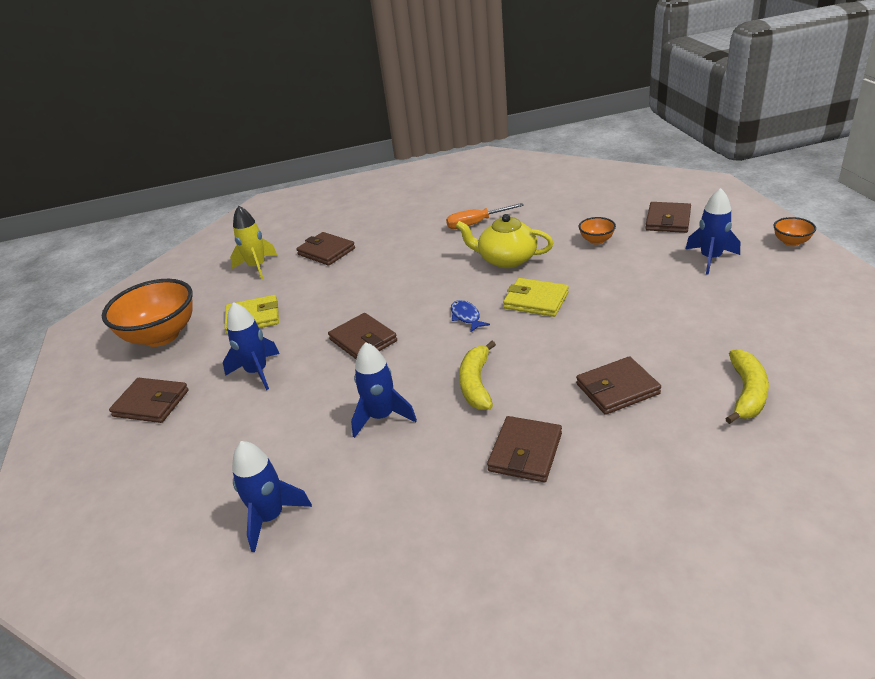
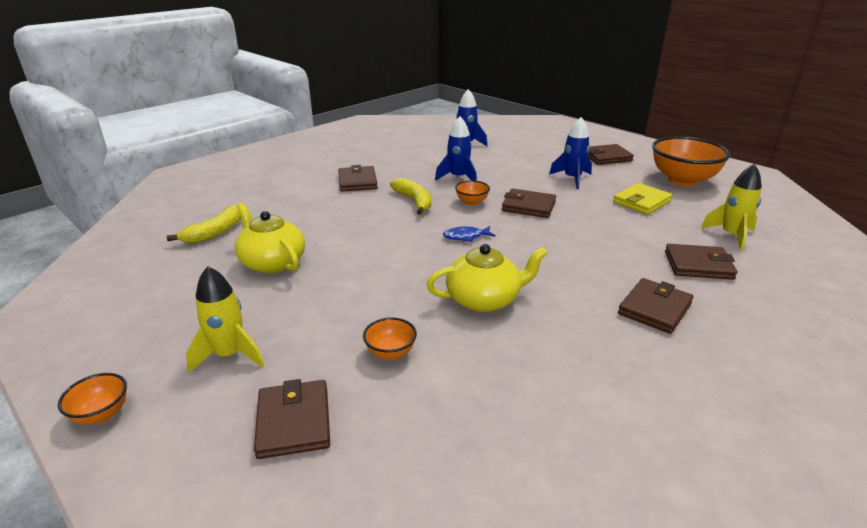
camera: 145 degrees right, 5 degrees down
orange screwdriver [446,203,524,229] -> none
blue fish [451,300,490,333] -> blue fish turned 135 degrees clockwise [443,226,496,242]
yellow wallet [503,278,569,317] -> none
brown wallet [576,356,661,415] -> brown wallet moved to [618,278,694,334]
blue rocket [686,188,740,275] -> yellow rocket [186,266,264,373]
yellow banana [725,349,769,424] -> yellow banana turned 135 degrees counterclockwise [167,204,241,243]
none -> yellow teapot [235,203,305,273]
none -> orange bowl [455,180,490,206]

